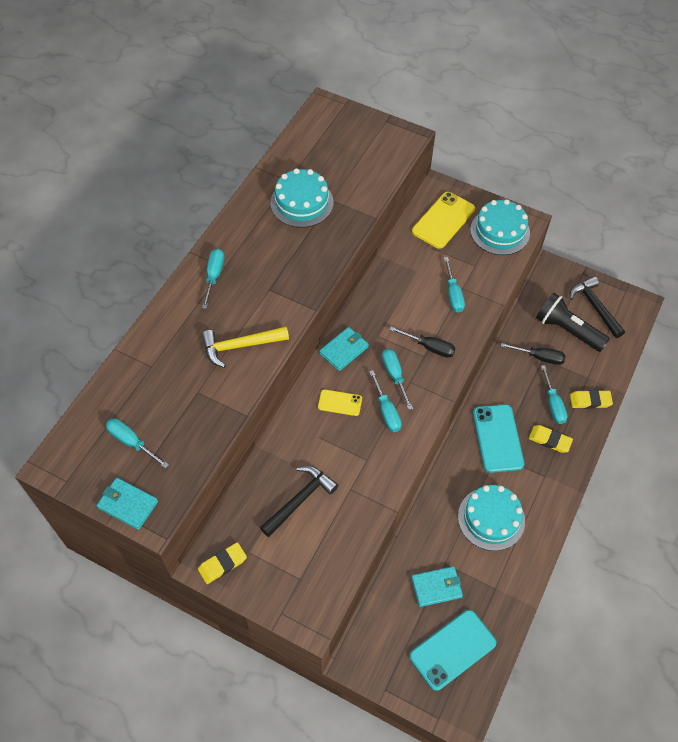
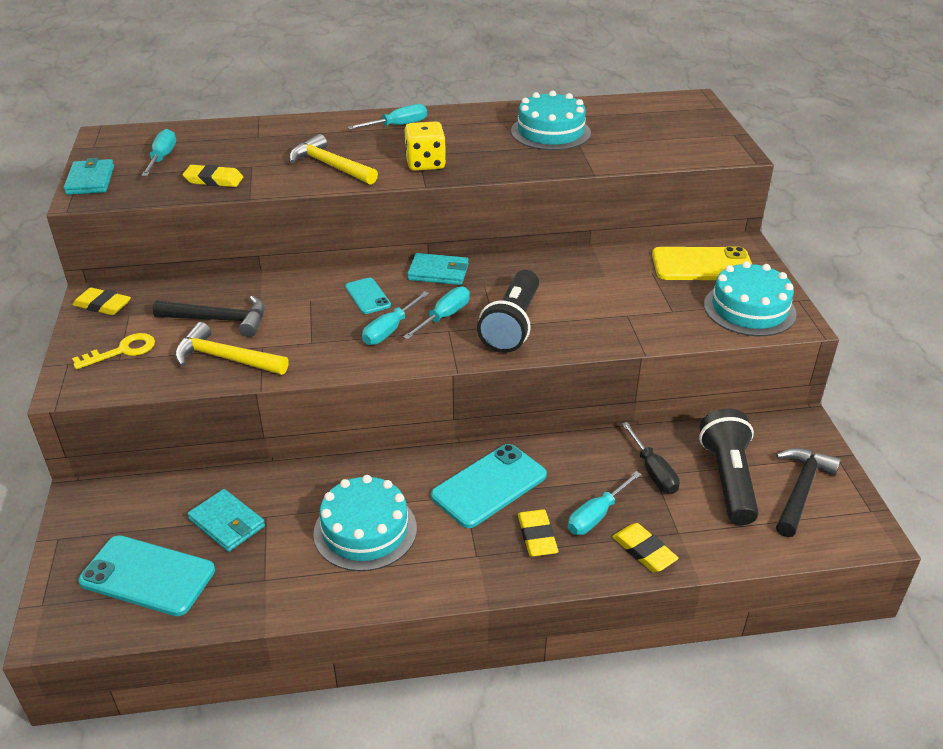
camera: 55 degrees right, 20 degrees down
yellow phone [318,389,362,416] -> turquoise phone [345,278,391,314]
black screwdriver [390,326,456,358] -> black flashlight [477,270,539,353]
turquoise screwdriver [444,257,465,313] -> none
none -> yellow key [72,333,155,369]
none -> yellow hammer [175,322,289,375]
none -> yellow eraser [183,165,243,187]
none -> yellow dice [405,121,446,171]

